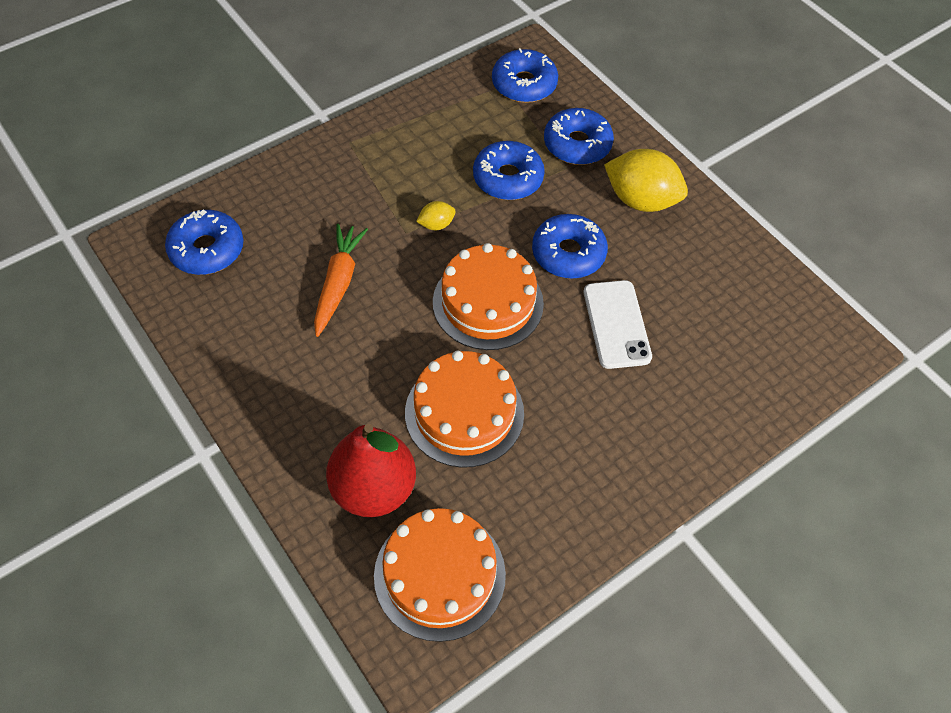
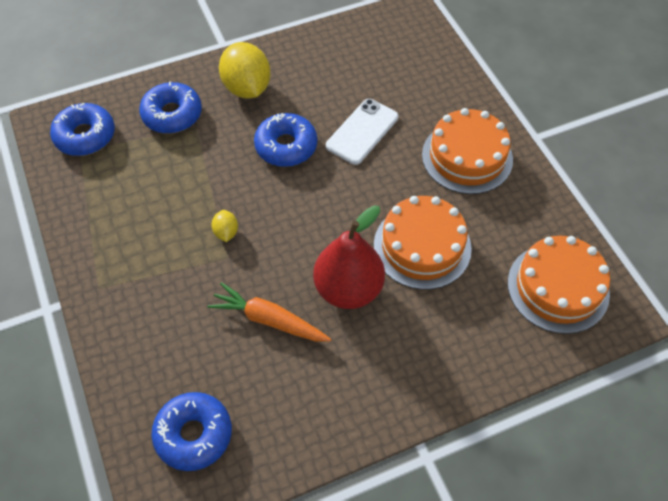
camera: 75 degrees left, 0 degrees up
red pear [326,424,416,517] -> red pear moved to [313,206,385,309]
orange cake [433,243,544,350] -> orange cake moved to [422,108,513,194]
blue donut [473,141,545,200] -> none
white phone [584,280,652,369] -> white phone turned 60 degrees counterclockwise [326,99,398,165]
yellow lemon [604,149,688,212] -> yellow lemon turned 60 degrees counterclockwise [219,42,270,98]

